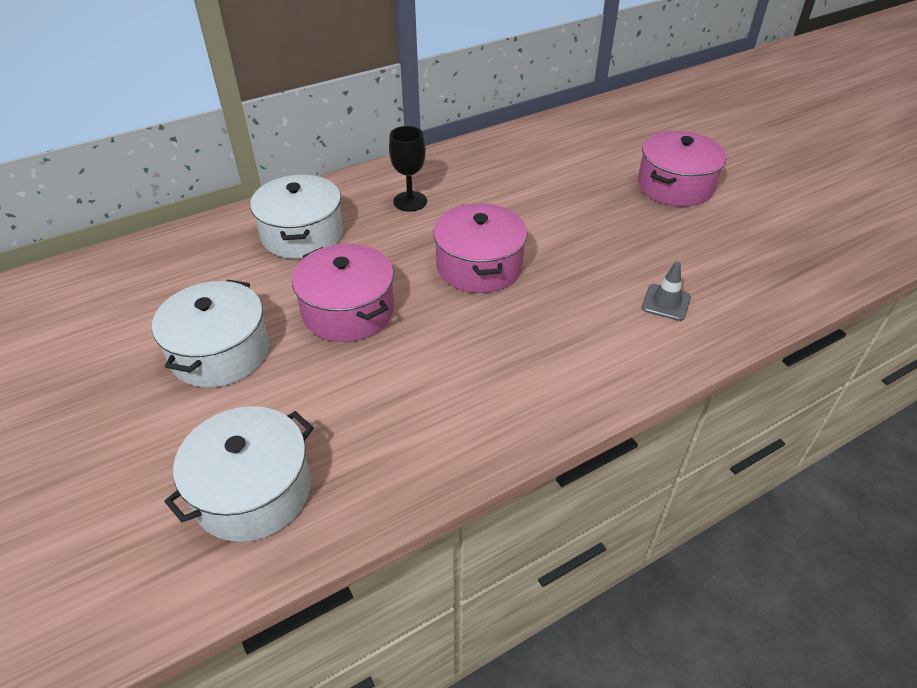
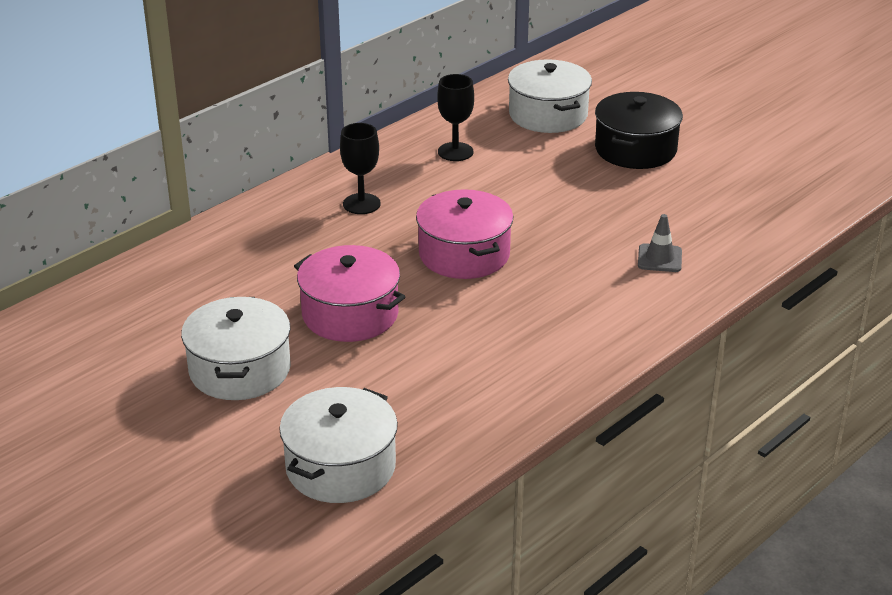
camera: 15 degrees left, 10 degrees down
white pot [250,175,343,259] -> white pot moved to [508,59,592,133]
pink pot [638,131,726,206] -> black pot [595,92,683,169]
none -> black goblet [437,74,474,161]

